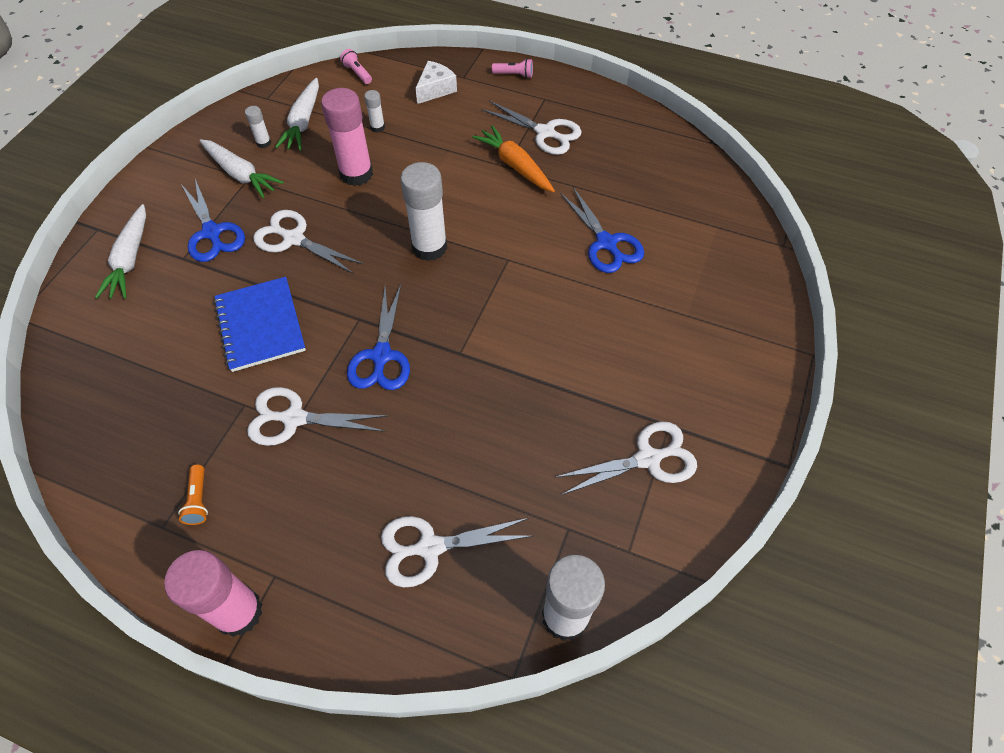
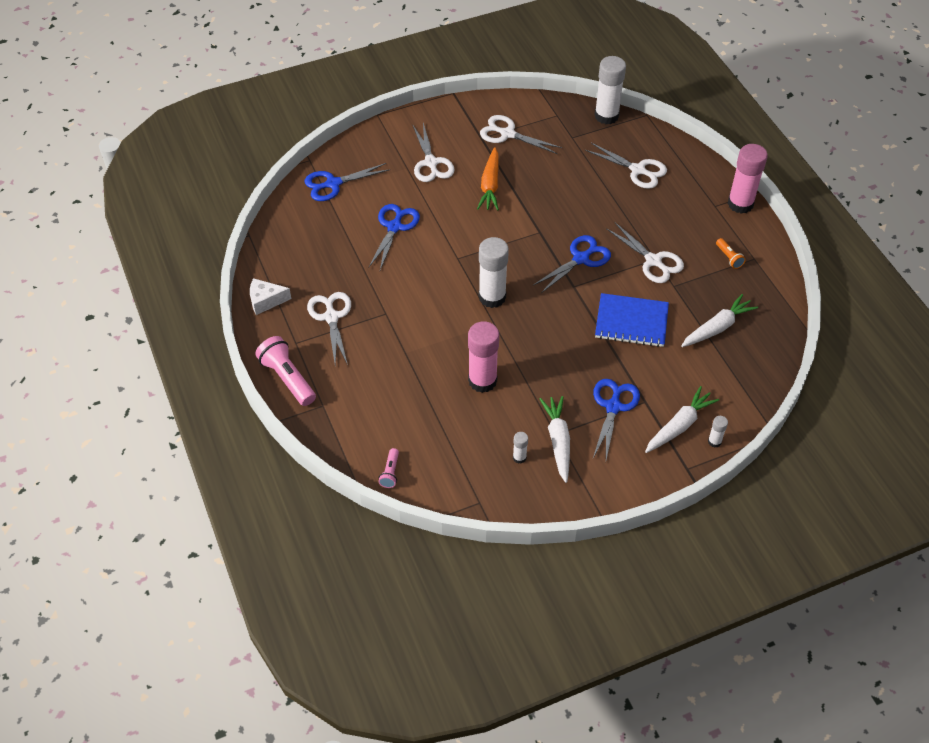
camera: 135 degrees left, 5 degrees down
orange flashlight [178,465,208,525] -> orange flashlight turned 120 degrees clockwise [716,238,746,269]
blue notebook [214,277,306,372] -> blue notebook turned 75 degrees clockwise [595,293,669,347]
white scissors [253,210,363,274] -> white scissors moved to [412,123,455,182]
white carrot [275,78,319,150] -> white carrot moved to [681,294,758,347]
white glue stick [364,90,385,133] -> white glue stick moved to [708,416,728,448]
white cheese [415,61,457,104] -> white cheese moved to [250,278,291,315]
orange carrot [472,125,555,192] -> orange carrot moved to [477,147,499,211]
pink flashlight [492,59,533,78] -> pink flashlight [255,336,316,406], size x1.94
none -> blue scissors [304,163,390,201]

